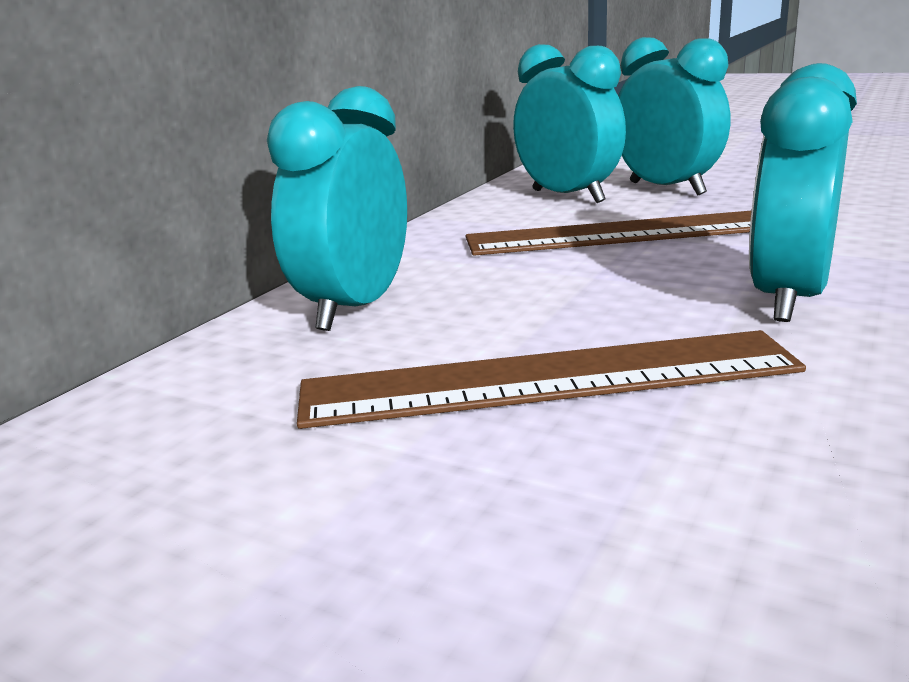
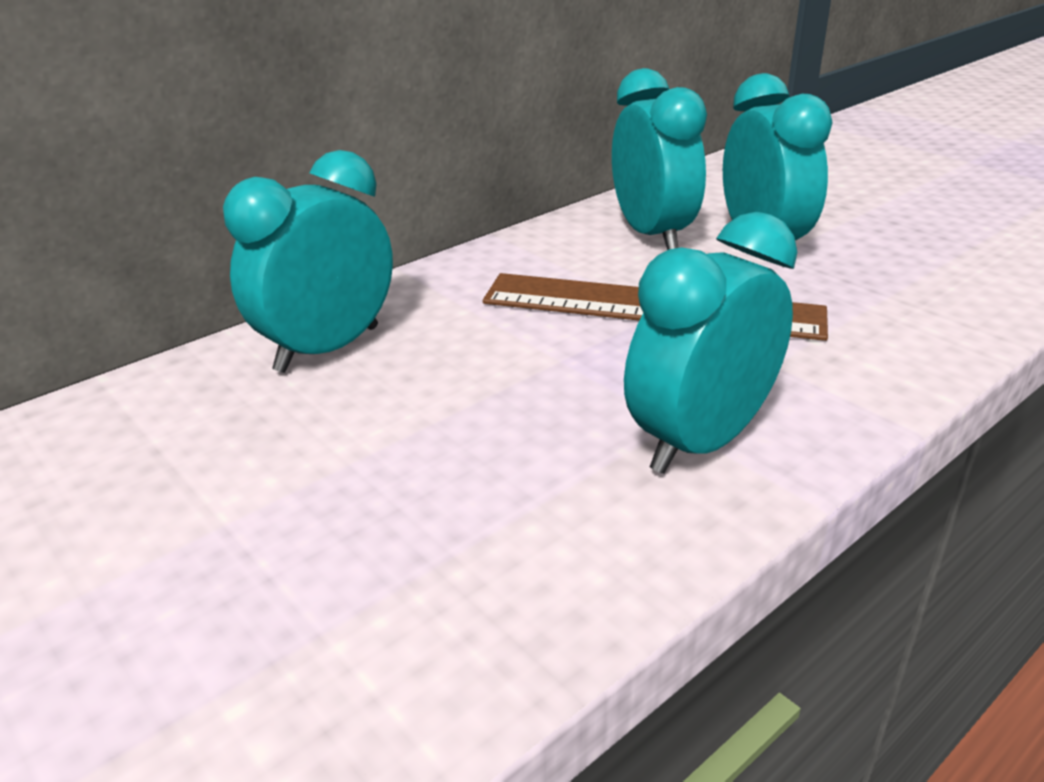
camera: 20 degrees right, 10 degrees up
brown ruler [297,330,806,429] -> none

